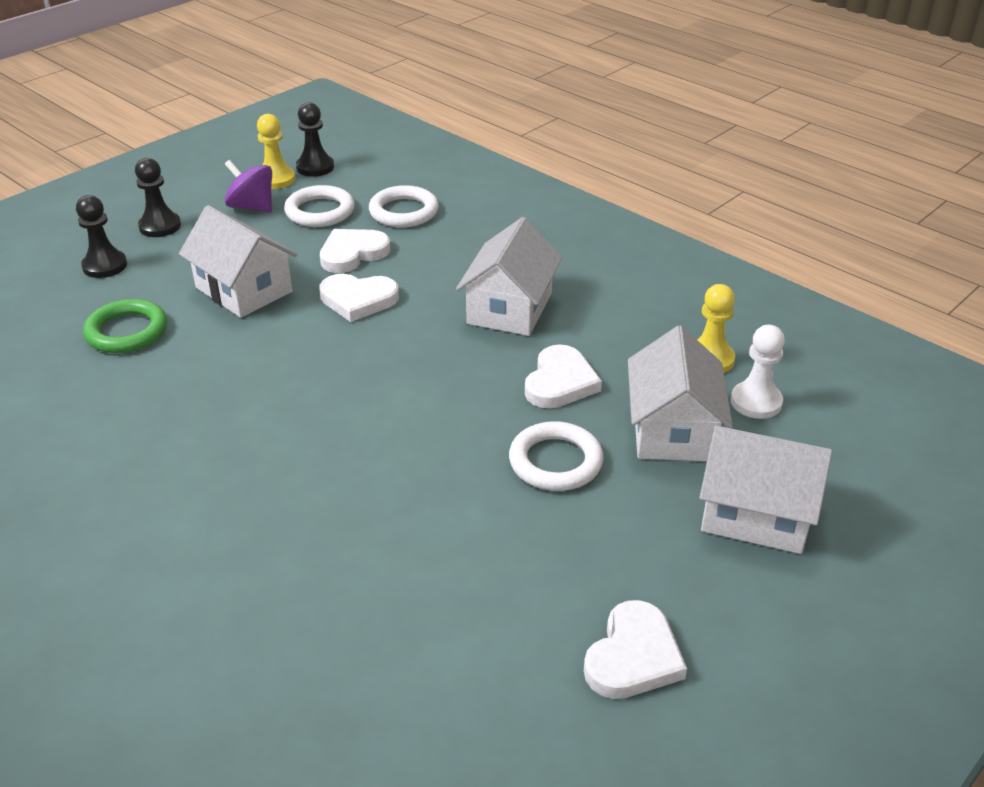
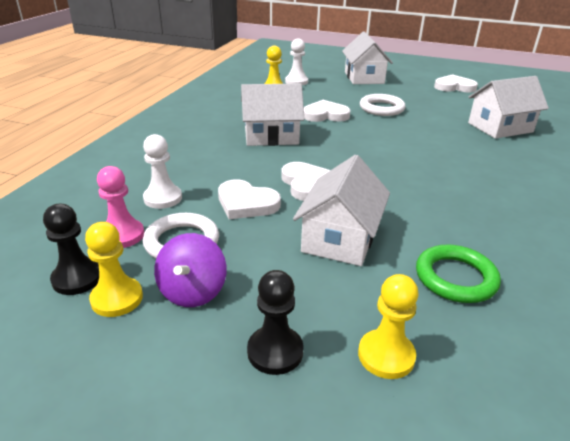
camera: 115 degrees left, 5 degrees down
black pawn [76,195,127,278] -> yellow pawn [358,274,419,379]
white ring [369,185,439,227] -> white pawn [143,134,182,209]
white house [628,326,733,461] -> white house moved to [468,76,549,139]
none -> pink pawn [97,166,144,248]

